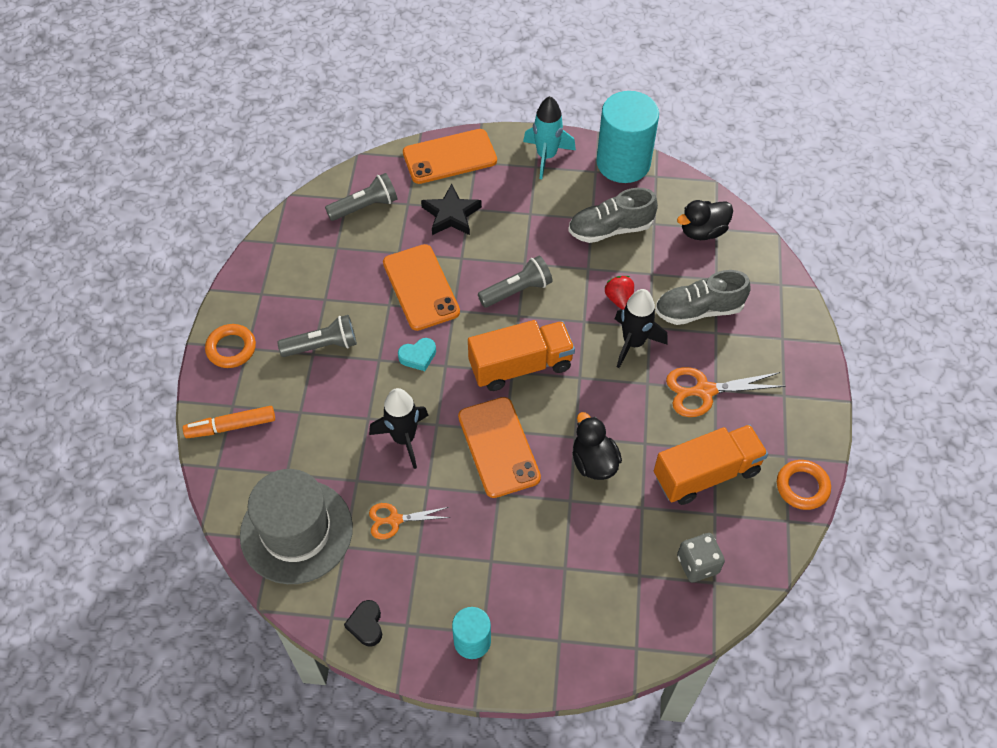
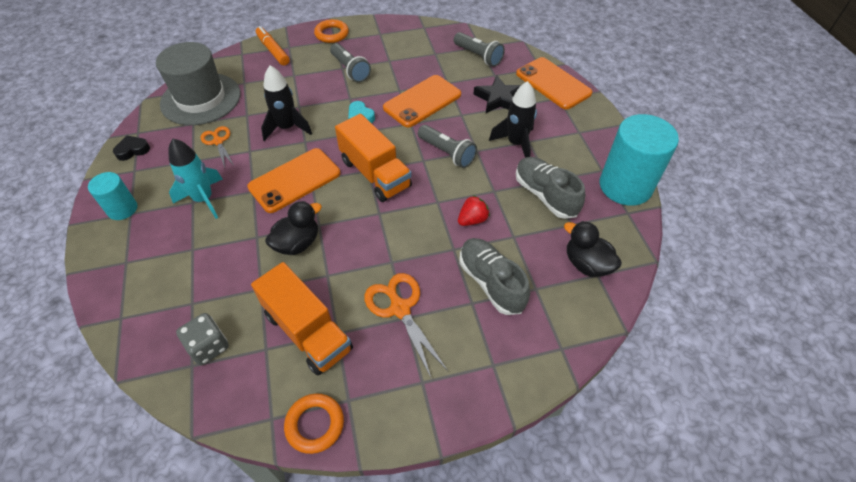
camera: 70 degrees right, 5 degrees down
turquoise rocket [523,96,576,179] -> turquoise rocket moved to [168,139,223,219]
black rocket [615,289,668,368] -> black rocket moved to [489,81,537,158]

